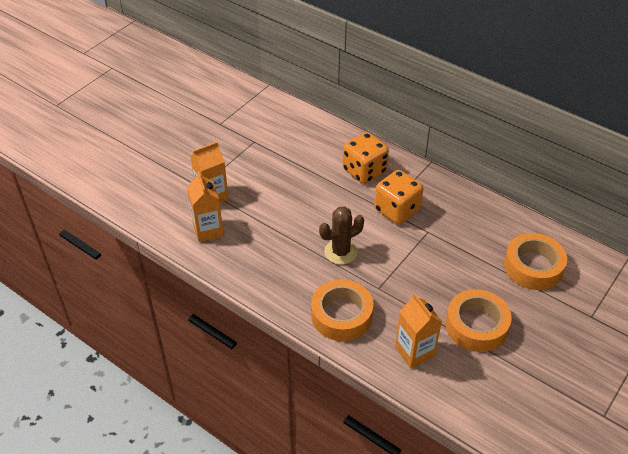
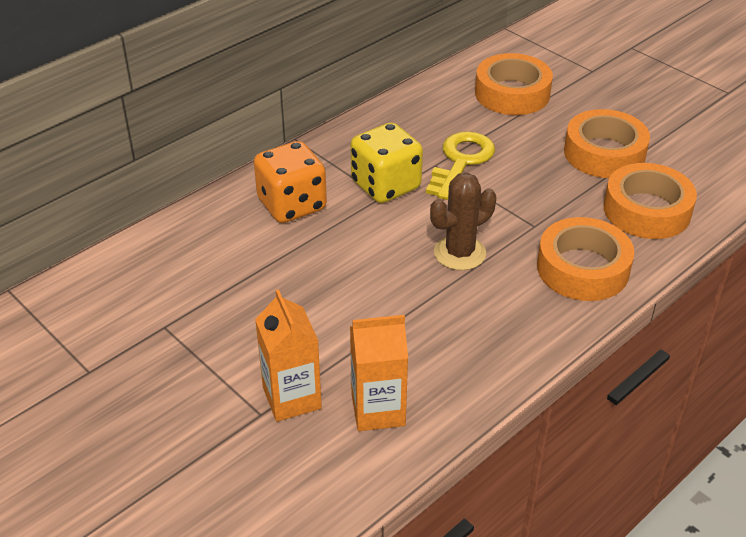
camera: 80 degrees left, 5 degrees down
brown cactus [319,206,364,265] -> brown cactus turned 75 degrees clockwise [430,173,496,270]
orange dice [374,170,423,224] -> yellow dice [350,123,423,203]
orange carton [395,293,442,368] -> orange tape [604,163,697,239]
none -> yellow key [426,131,495,200]

